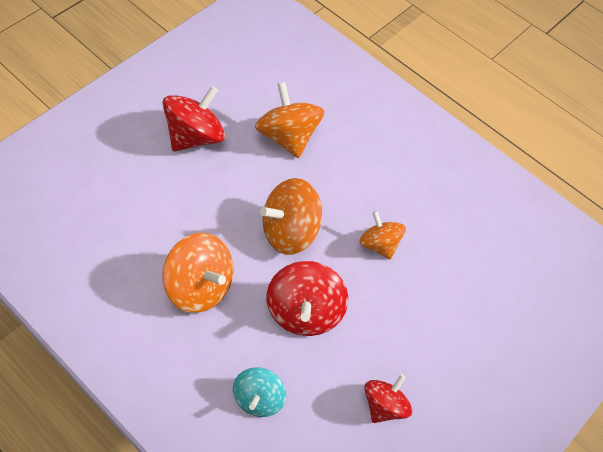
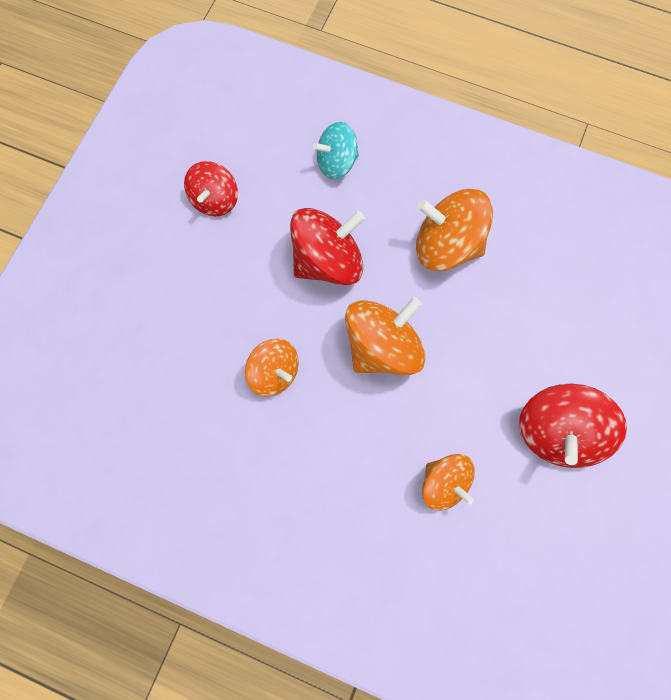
camera: 165 degrees right, 15 degrees up
turquoise spinning top [233,367,286,417] -> turquoise spinning top turned 105 degrees counterclockwise [313,122,359,179]
orange spinning top [255,82,324,158] -> orange spinning top [422,454,475,511], size x0.64
red spinning top [267,261,348,336] -> red spinning top turned 75 degrees clockwise [290,208,365,285]

